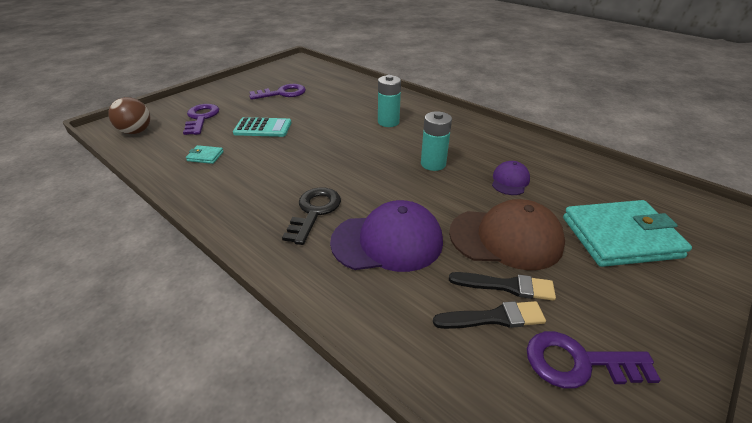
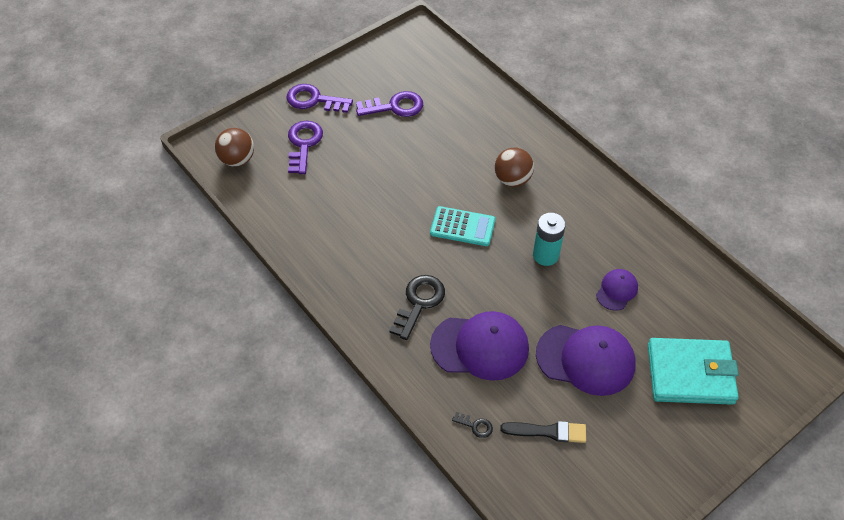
camera: 10 degrees right, 15 degrees up
turquoise wallet [186,145,224,164] -> none
turquoise calculator [233,117,292,137] -> turquoise calculator moved to [430,206,495,246]
turquoise battery [378,75,401,127] -> brown ball [495,147,534,187]
brown cap [449,199,565,270] -> purple cap [536,325,636,396]
black brush [449,272,556,301] -> none
purple key [527,331,661,388] -> purple key moved to [286,84,353,113]
none -> black key [452,412,493,438]

